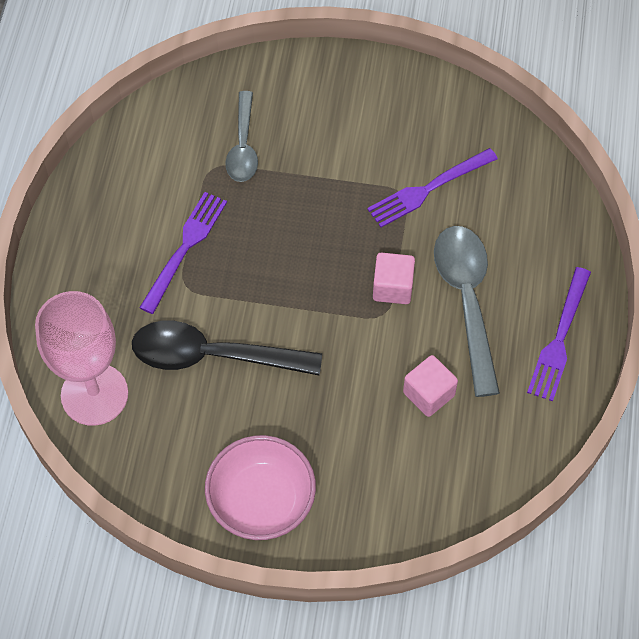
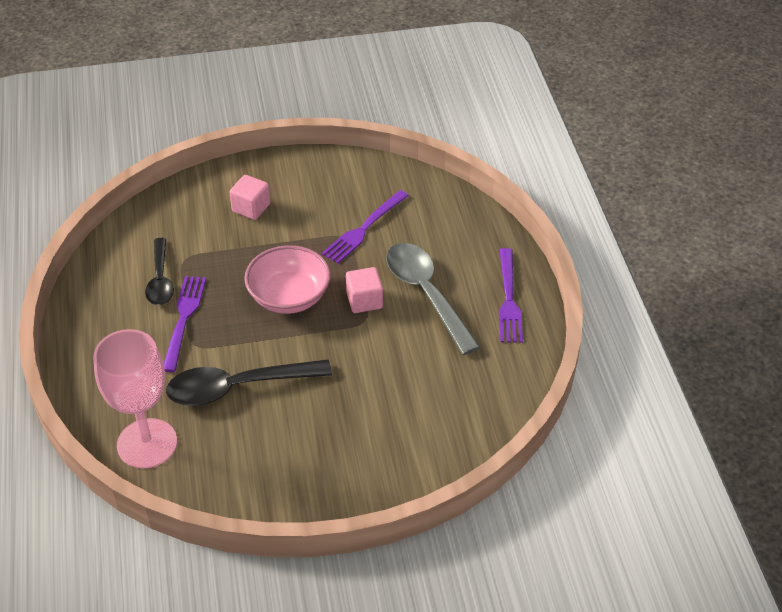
camera: 20 degrees left, 15 degrees down
pink bowl [205,435,316,540] -> pink bowl moved to [244,245,331,314]
grey spoon [225,91,258,182] -> none
pink cube [403,355,458,417] -> pink cube moved to [229,175,270,220]
none -> black spoon [145,238,174,305]

